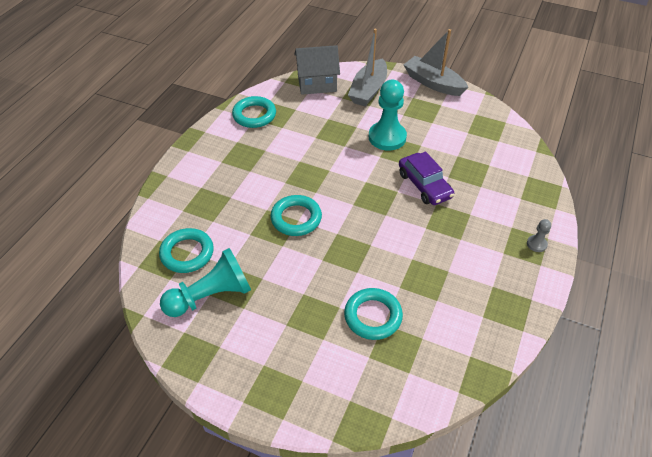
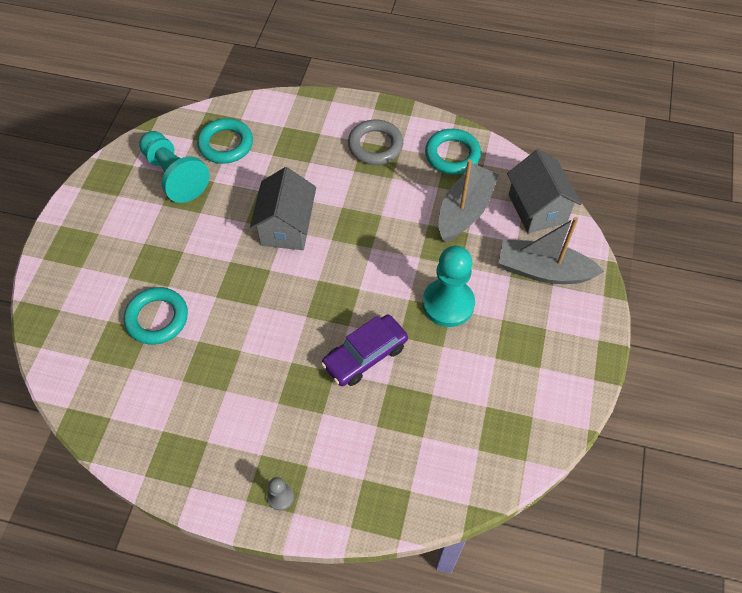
camera: 80 degrees right, 10 degrees up
turquoise ring [270,195,322,236] -> grey house [250,167,316,250]
grey boat [404,29,468,96] -> grey boat moved to [438,159,499,242]
none -> grey ring [348,120,403,165]

